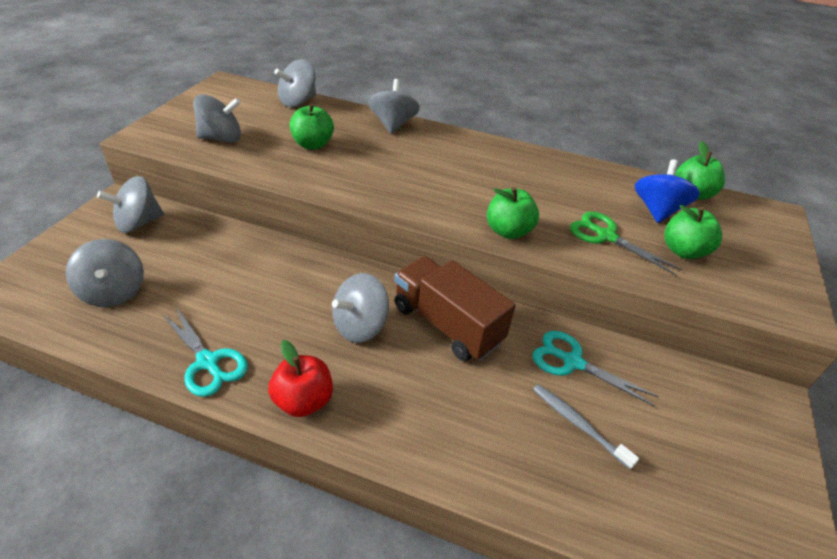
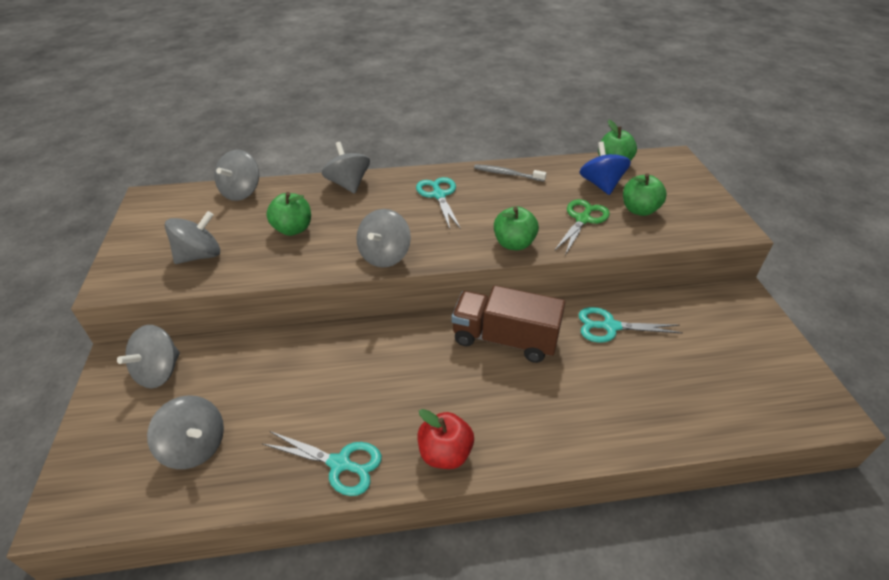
camera: 25 degrees left, 0 degrees up
grey spinning top [332,273,389,343] -> grey spinning top moved to [356,209,411,268]
grey toothbrush [533,384,639,470] -> grey toothbrush moved to [474,164,546,181]
green scissors [570,212,682,275] -> green scissors turned 105 degrees clockwise [554,199,610,255]
none -> turquoise scissors [416,177,461,229]

